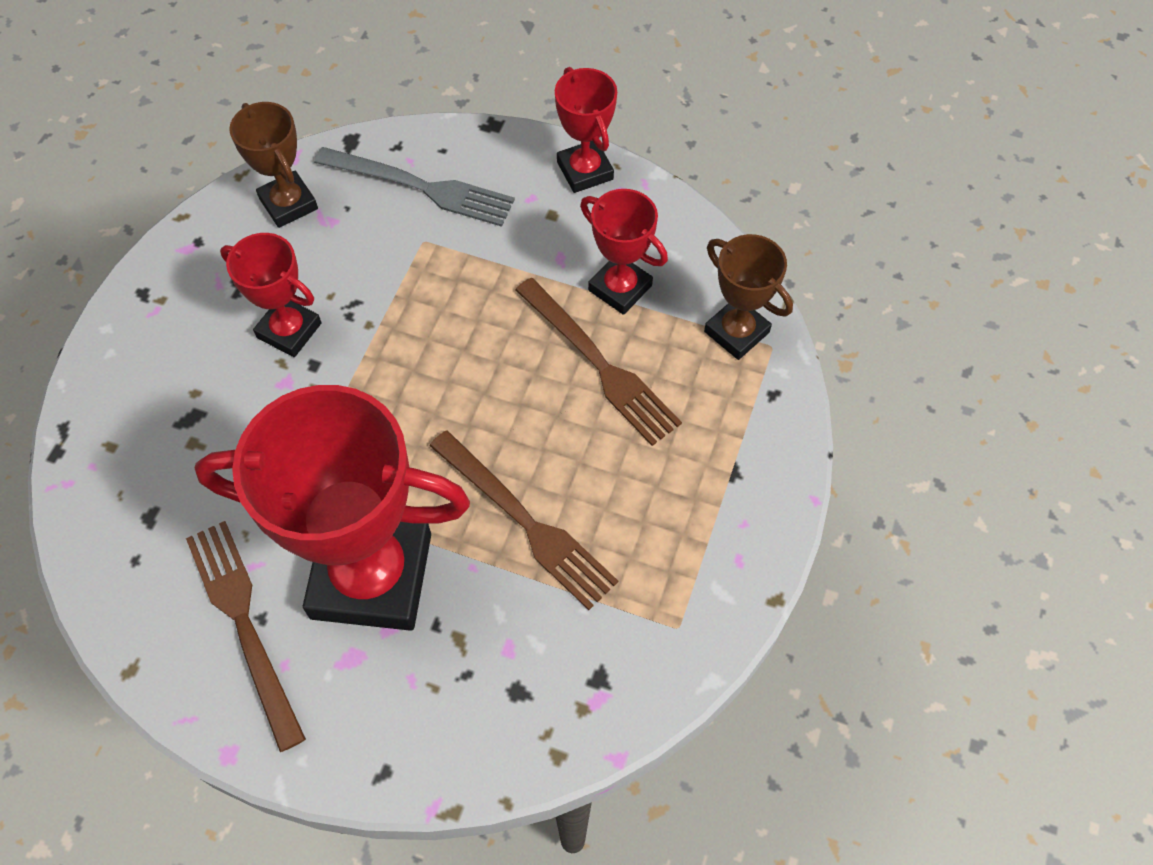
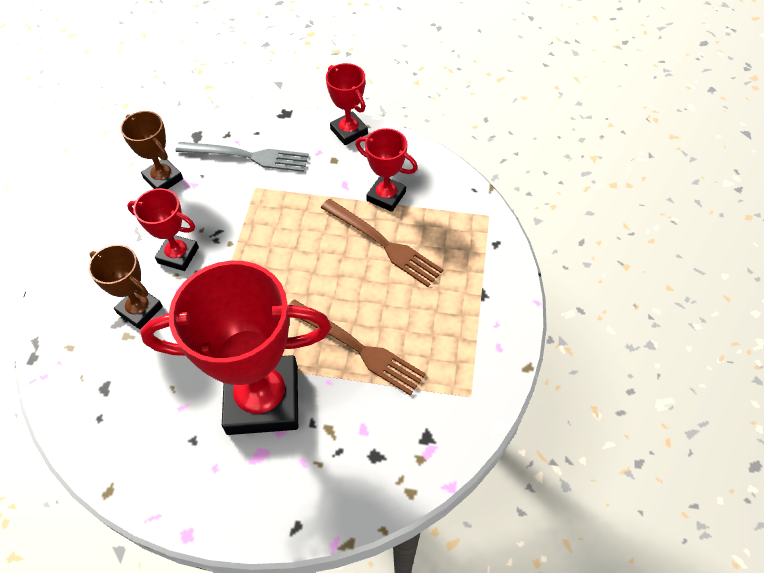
camera: 10 degrees left, 5 degrees down
brown fork [186,521,306,752] -> none
brown trophy [704,234,793,360] -> brown trophy moved to [88,244,163,329]

